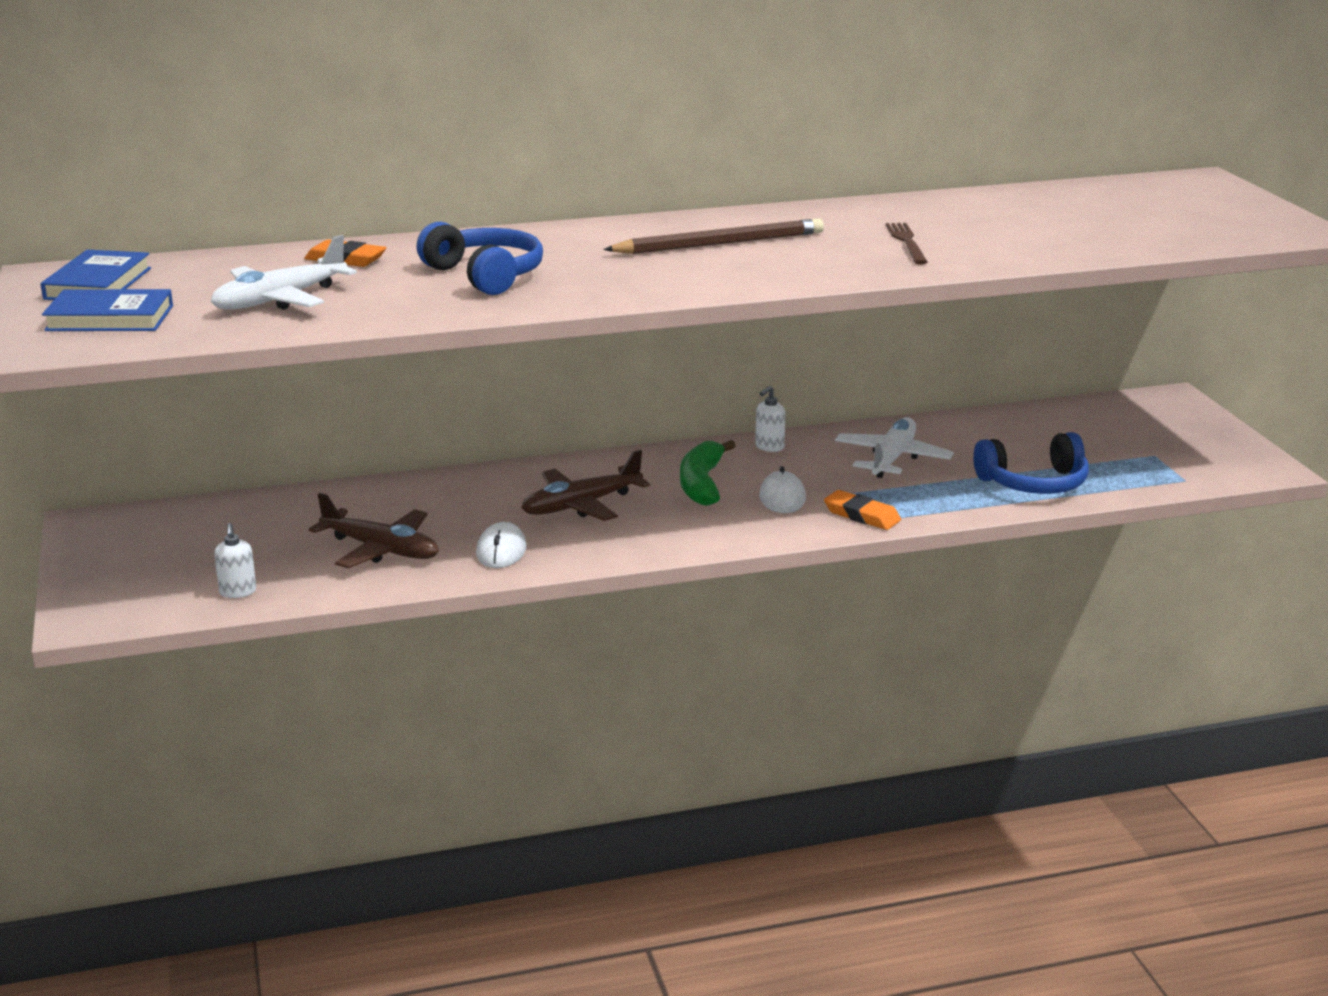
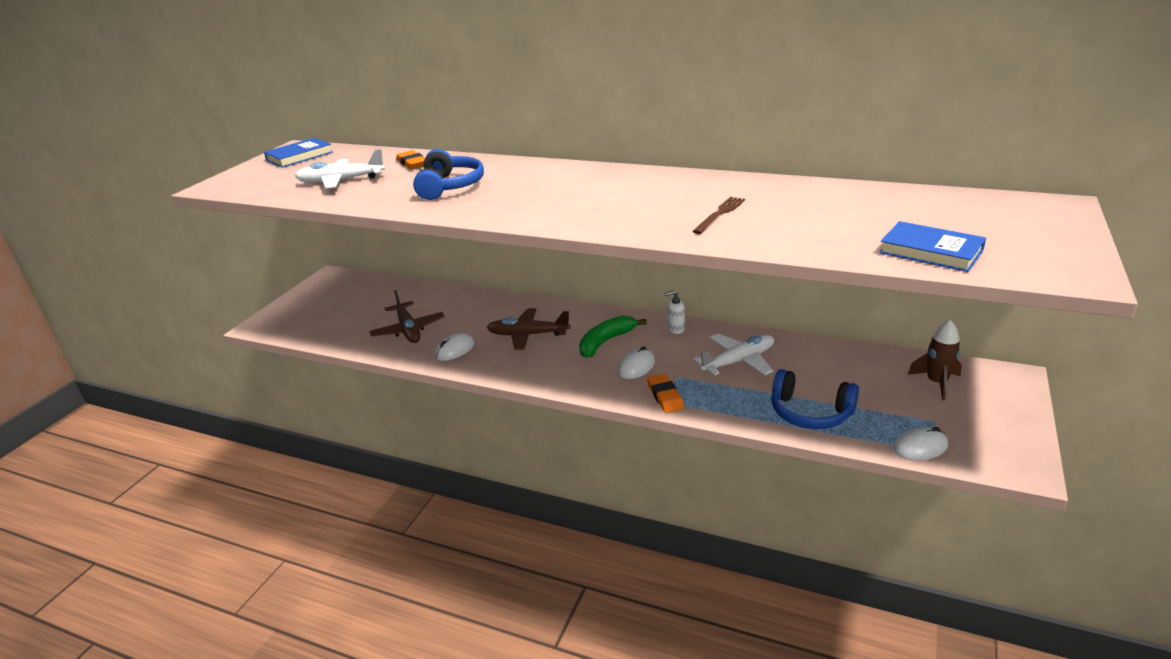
camera: 40 degrees right, 5 degrees up
blue book [42,289,173,331] -> blue book moved to [879,221,986,272]
white soap dispenser [214,523,256,598] -> none
brown pencil [603,218,824,254] -> none
none -> white mouse [893,427,948,461]
none -> brown rocket [908,320,962,400]

